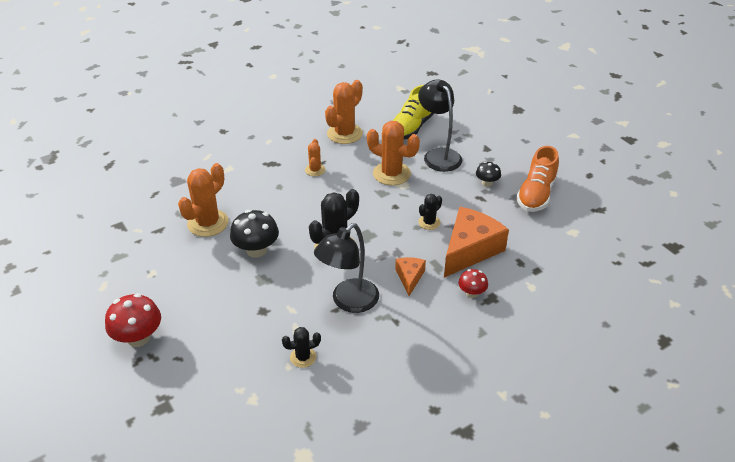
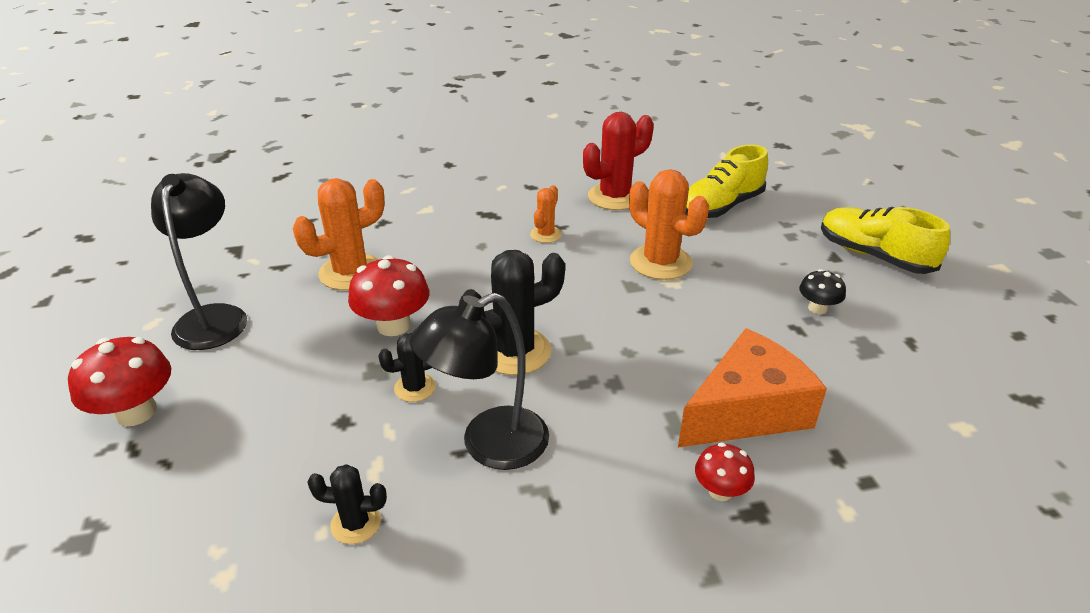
camera: 20 degrees right, 5 degrees down
black mushroom [230,210,279,258] -> red mushroom [348,255,429,336]
orange cactus [325,80,363,144] -> red cactus [583,112,654,210]
orange cheese [395,257,426,296] -> none
black lamp [418,79,462,172] -> black lamp moved to [151,173,247,350]
black cactus [418,194,442,230] -> black cactus moved to [378,334,436,402]
orange shoe [516,146,559,212] -> none
none -> yellow shoe [821,207,950,274]

